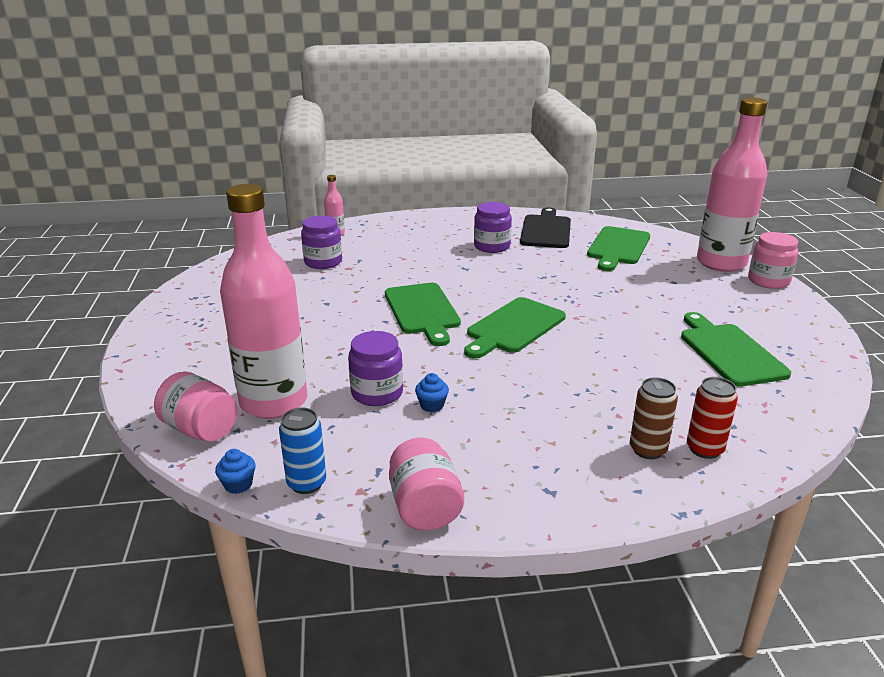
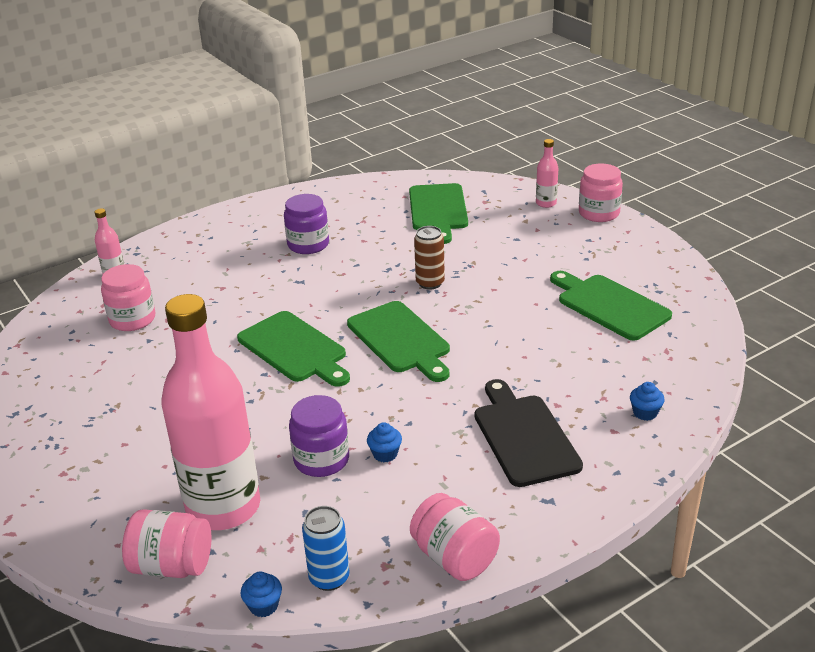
camera: 25 degrees left, 5 degrees up
purple jar [301,216,342,269] -> pink jar [101,264,155,331]
green cutting board [464,297,566,359] -> green cutting board turned 45 degrees counterclockwise [347,301,450,382]
black cutting board [520,207,571,248] -> black cutting board moved to [475,379,583,487]
brown can [630,377,678,459] -> brown can moved to [414,226,445,290]
red can [687,377,738,459] -> blue cupcake [630,382,665,421]
pink bottle [697,98,768,272] -> pink bottle [536,139,558,208], size x0.41

